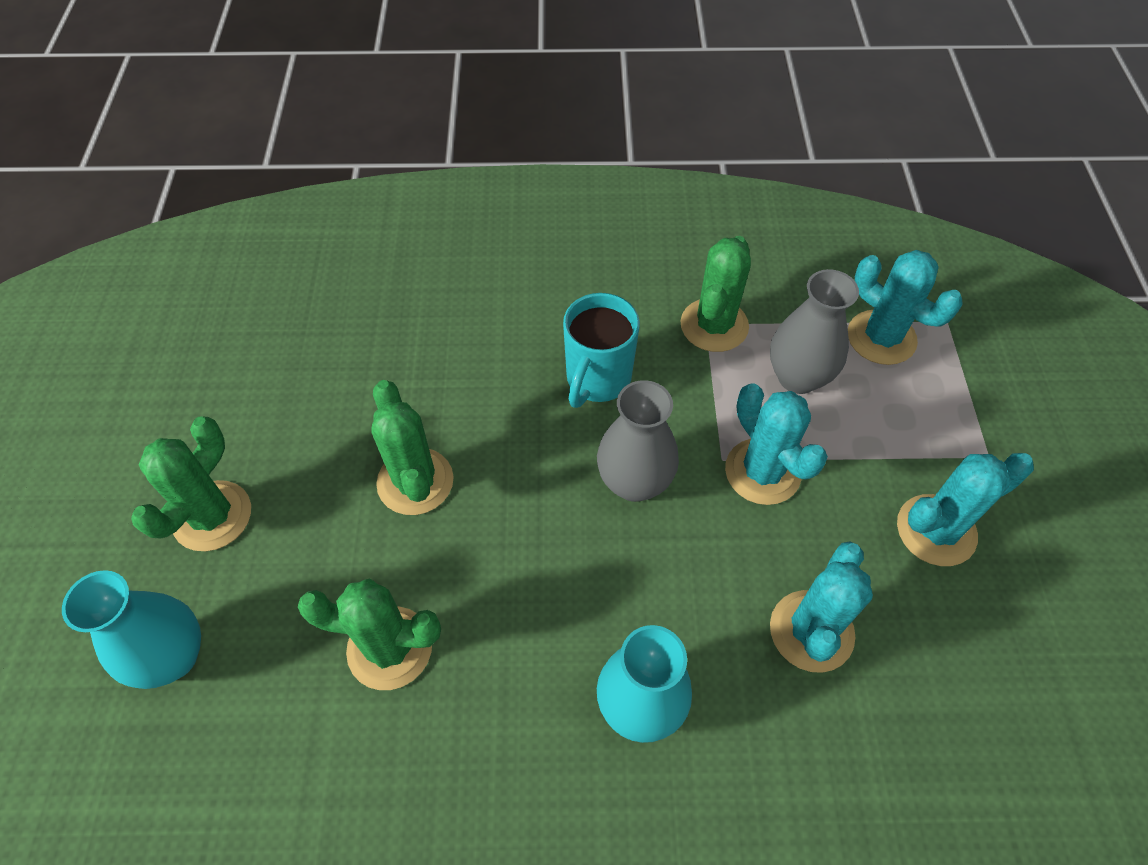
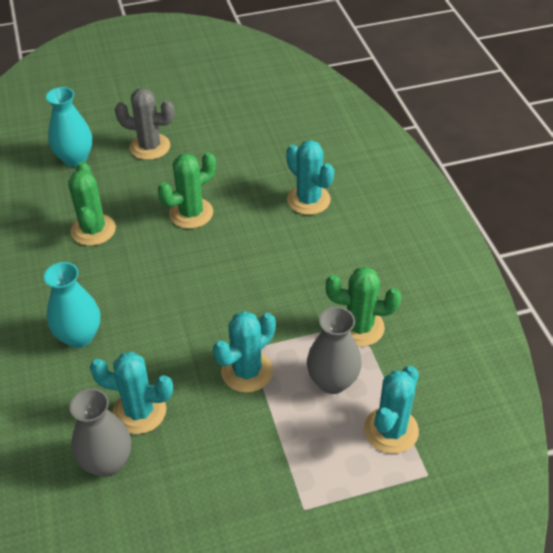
camera: 75 degrees right, 10 degrees down
green cactus [131,416,251,551] -> grey cactus [115,88,175,160]
turquoise mug [563,293,640,408] -> none
grey vase [597,380,679,502] -> grey vase moved to [70,388,131,477]
turquoise cactus [897,453,1034,566] -> turquoise cactus moved to [286,140,334,215]

